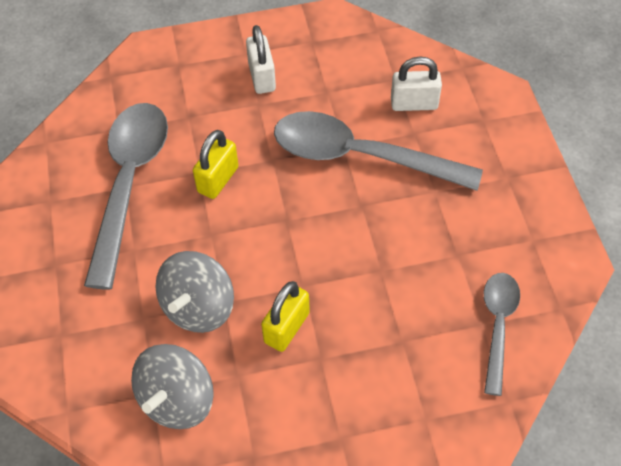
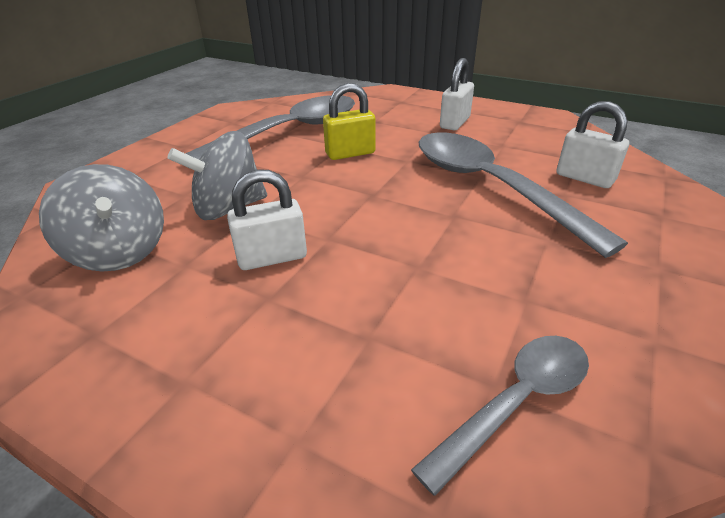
camera: 40 degrees right, 20 degrees down
grey spinning top [131,344,214,429] -> grey spinning top turned 105 degrees counterclockwise [39,164,164,272]
yellow padlock [261,281,310,352] -> white padlock [227,170,307,270]

